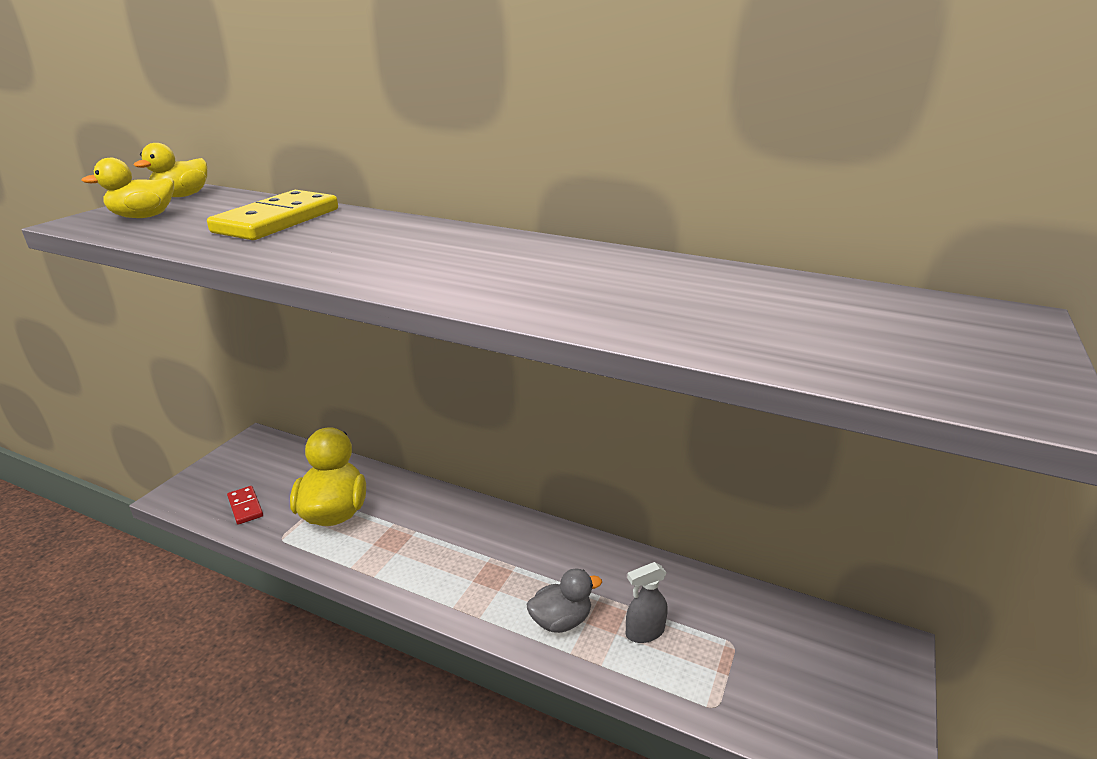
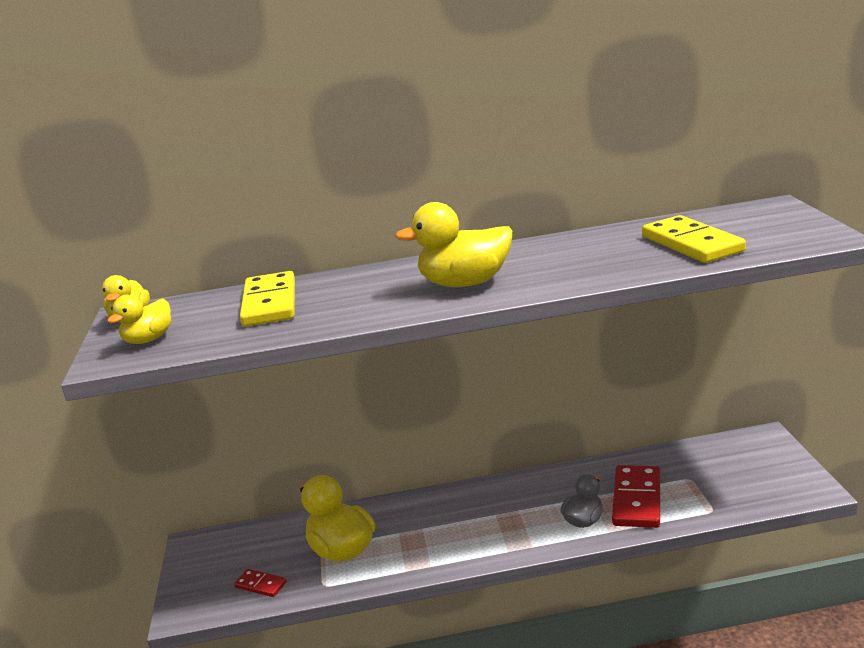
camera: 30 degrees left, 5 degrees down
grey spray bottle [626,562,668,643] -> red domino [612,465,660,528]
none -> yellow duck [395,202,512,287]
none -> yellow domino [642,215,746,263]

